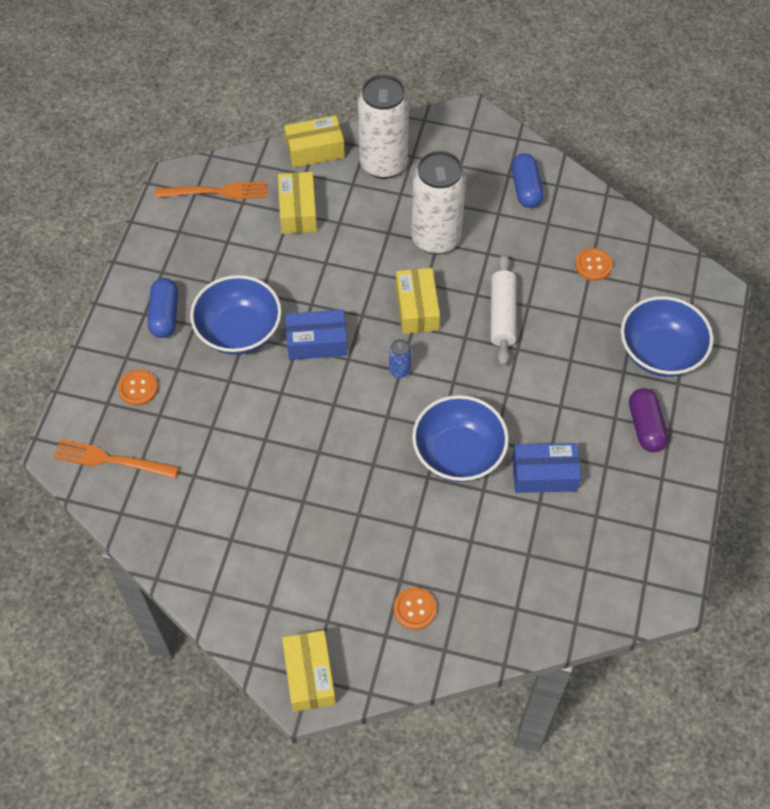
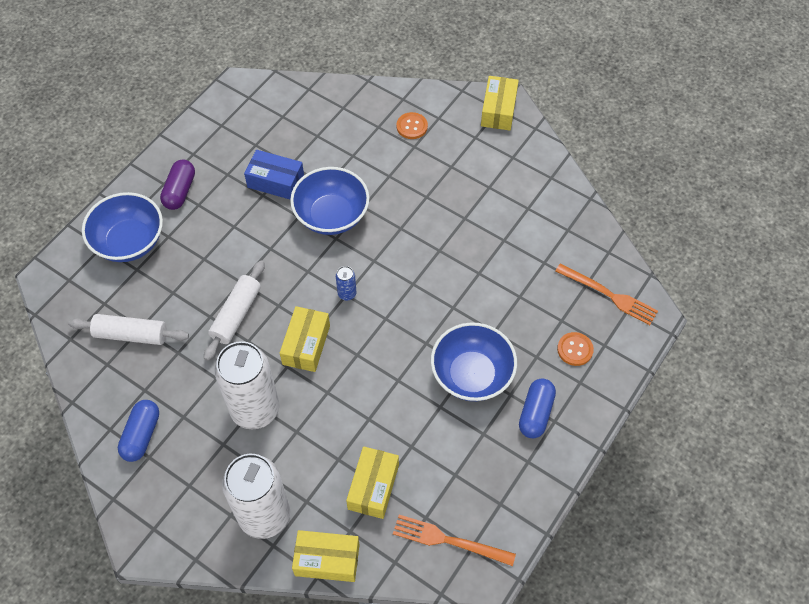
camera: 160 degrees left, 0 degrees up
blue box [285,309,348,360] -> none
orange button [575,248,613,281] -> white rolling pin [68,314,189,345]

